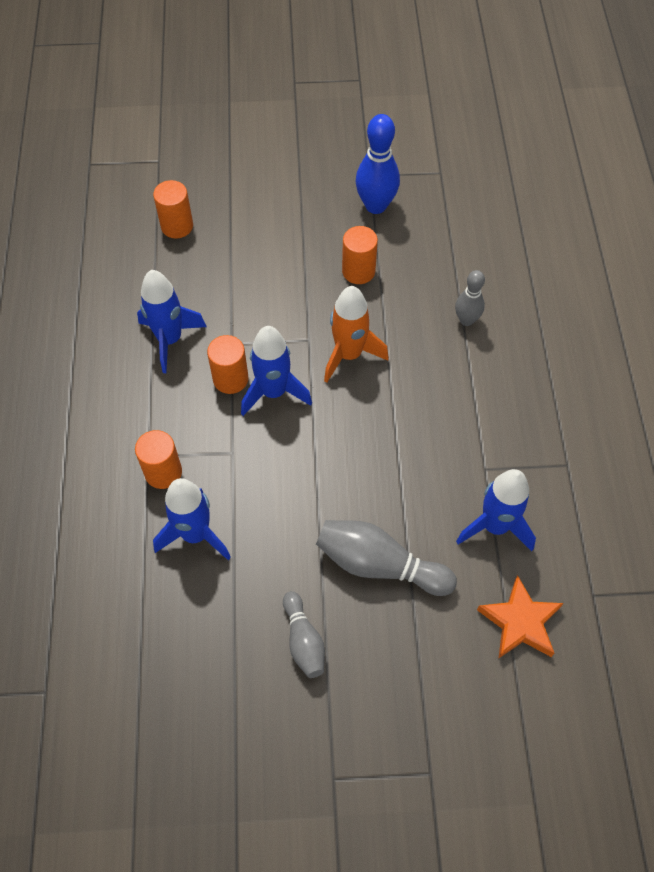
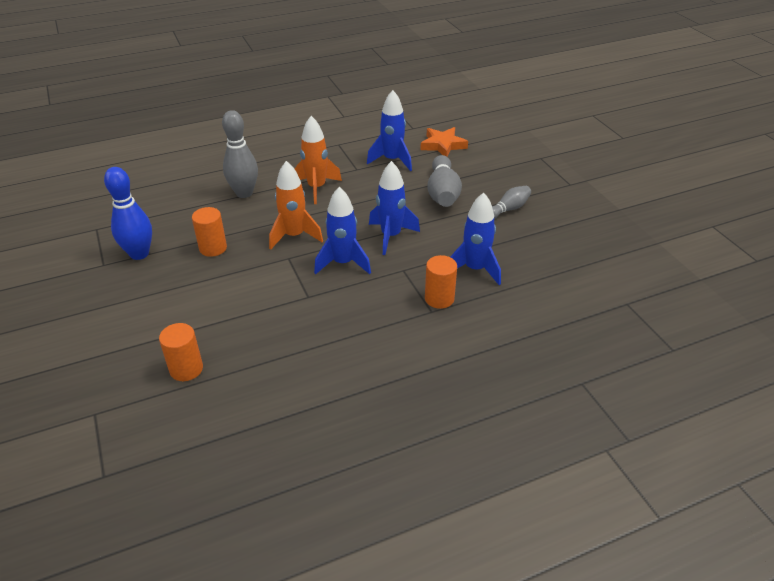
camera: 110 degrees left, 20 degrees down
blue rocket [137,270,207,373] -> blue rocket moved to [369,161,420,255]
orange cylinder [207,335,248,394] -> none
grey bowling pin [455,270,485,326] -> grey bowling pin [222,110,258,198], size x1.63
none -> orange rocket [294,116,342,204]

